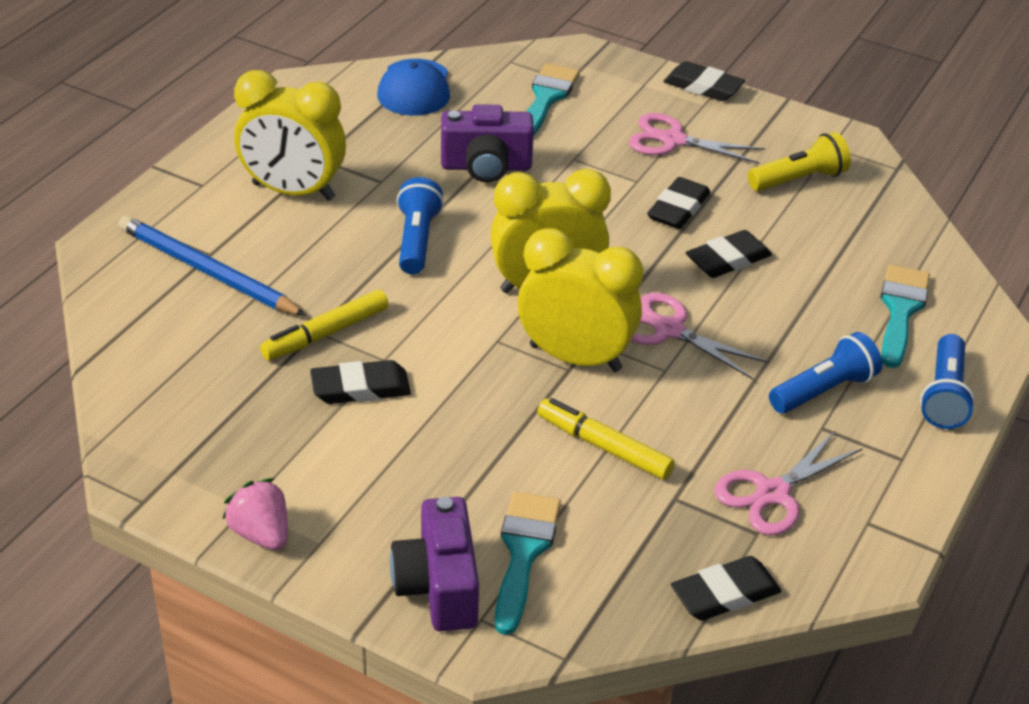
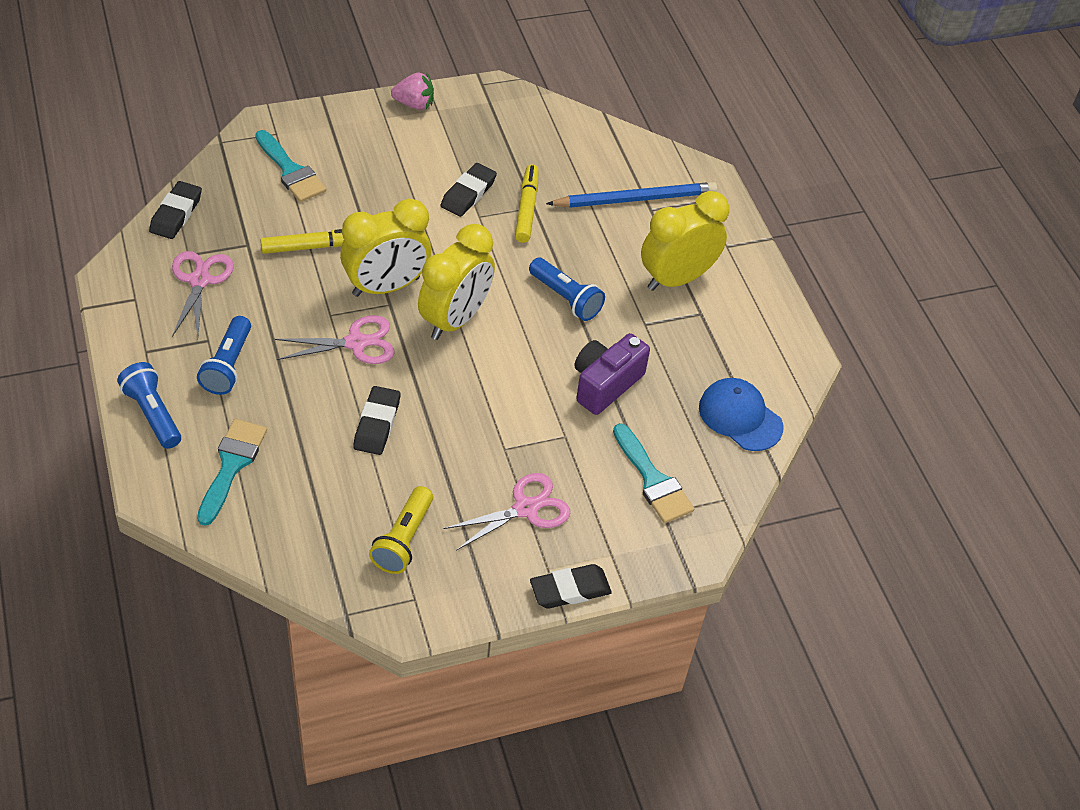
camera: 130 degrees right, 10 degrees up
purple camera [390,497,479,631] -> none
black eraser [647,177,711,229] -> none
turquoise brush [881,265,930,368] -> turquoise brush turned 135 degrees counterclockwise [197,419,267,526]

